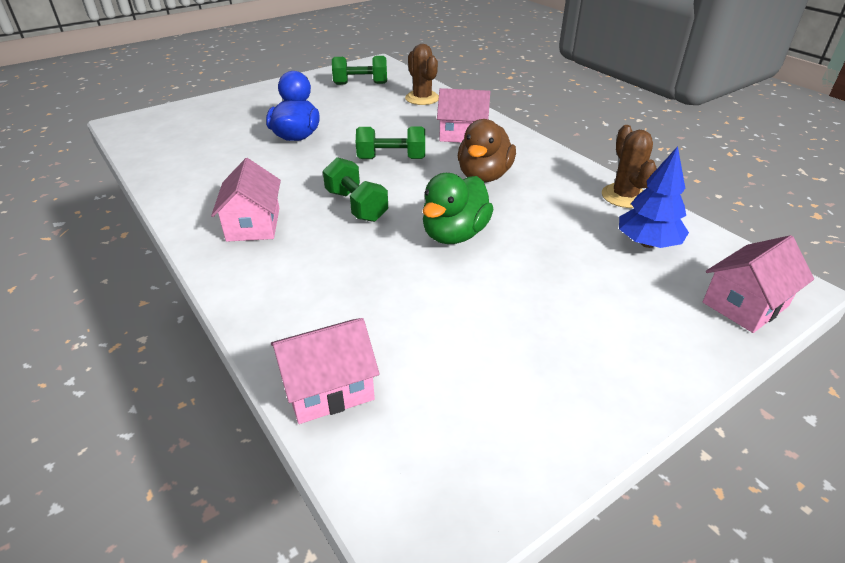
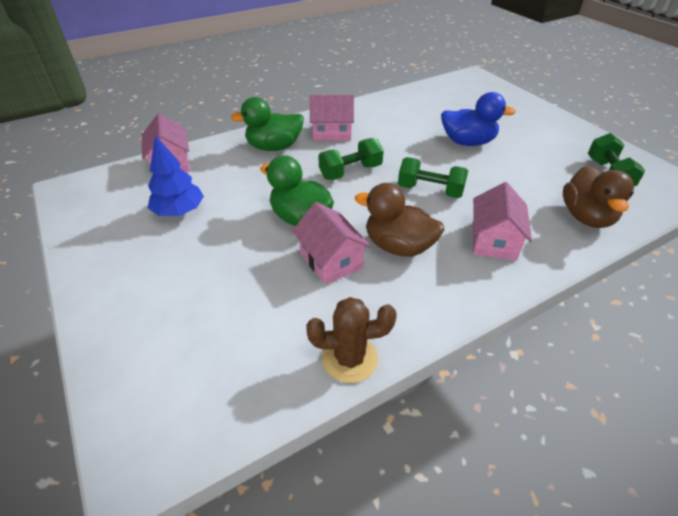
camera: 95 degrees right, 5 degrees up
green dumbbell [356,127,425,159] -> green dumbbell turned 75 degrees counterclockwise [398,157,468,198]
brown cactus [405,44,439,105] -> brown duck [563,165,634,228]
blue tree [619,146,689,248] -> blue tree moved to [148,135,204,216]
pink house [703,235,814,333] -> pink house moved to [292,202,371,285]
none -> green duck [230,97,304,151]

